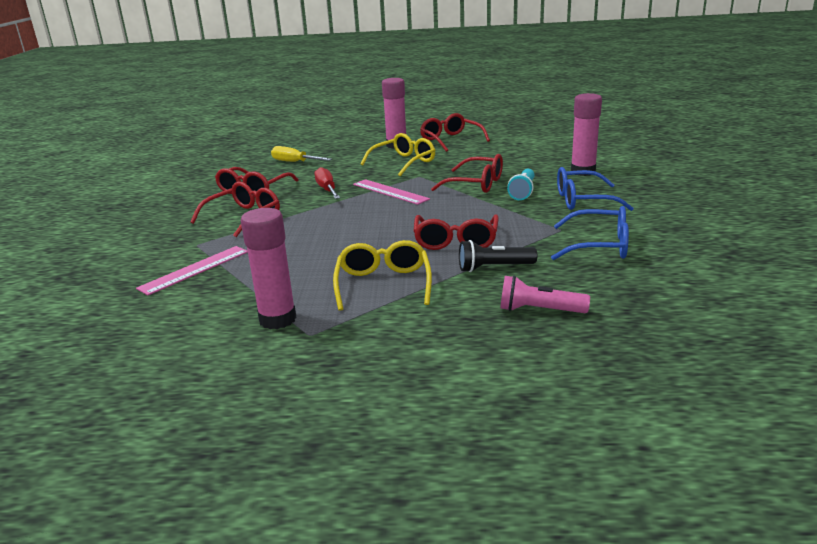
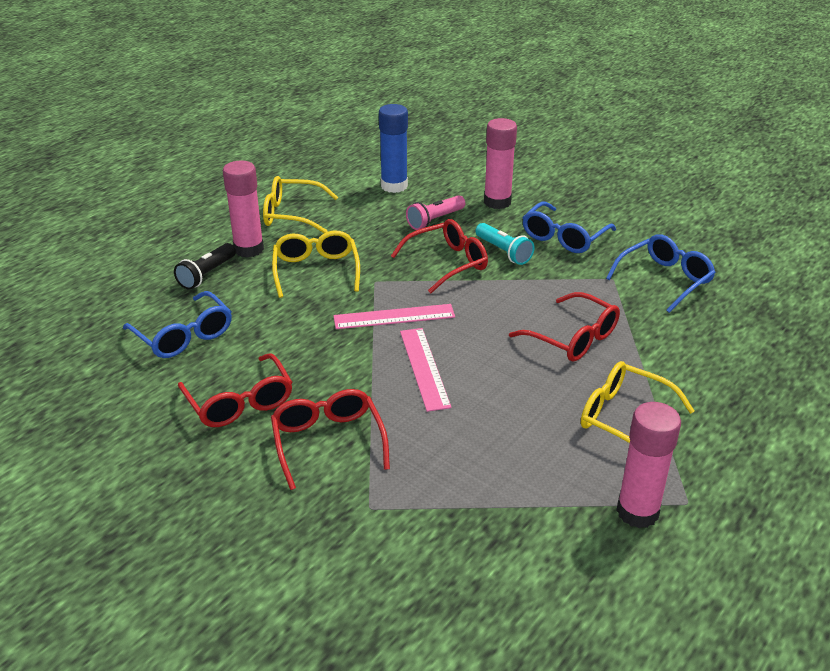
camera: 55 degrees left, 10 degrees up
pink ruler [136,246,248,295] -> pink ruler moved to [400,328,452,412]
yellow screwdriver [271,146,332,162] -> blue glasses [123,291,232,358]
red screwdriver [314,167,340,199] -> none
red glasses [420,113,490,152] -> yellow glasses [263,176,338,233]
black flashlight [459,240,537,272] -> black flashlight moved to [174,243,236,289]
pink flashlight [500,275,590,313] -> pink flashlight moved to [406,195,465,230]
none -> blue glue stick [379,104,408,193]

